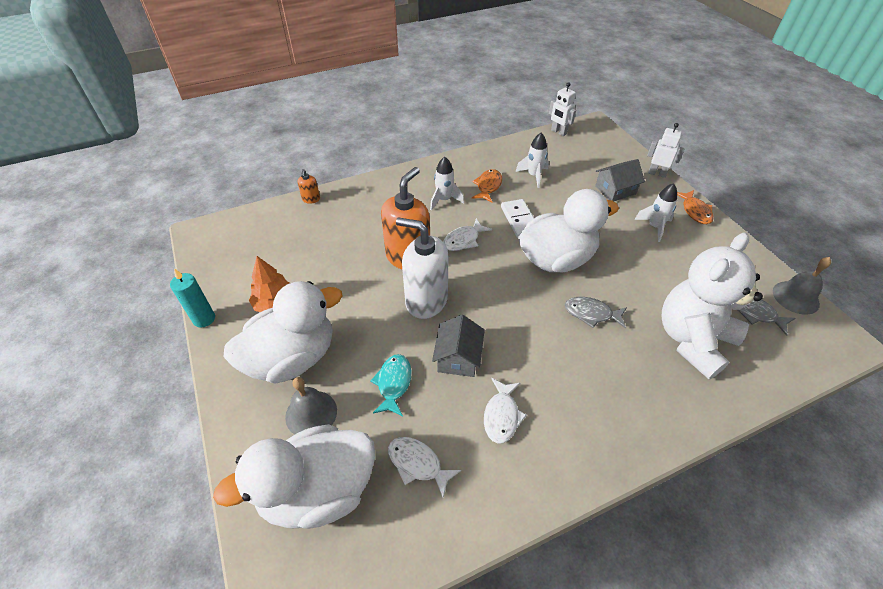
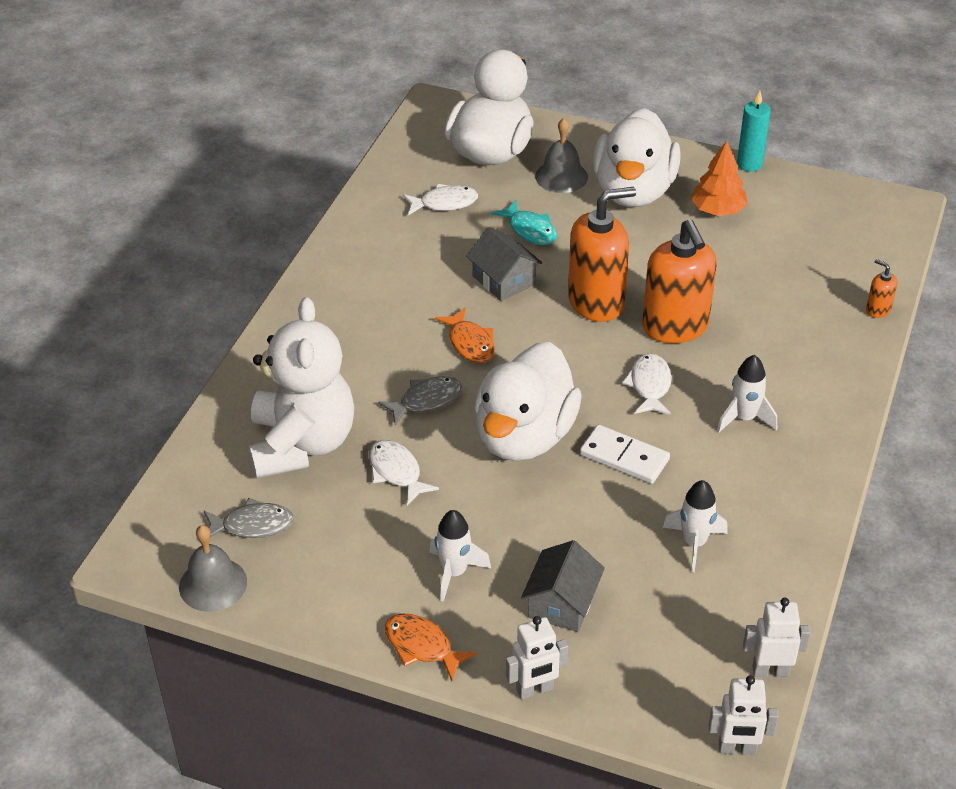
camera: 135 degrees right, 5 degrees down
white soap dispenser [396,217,449,319] -> orange soap dispenser [568,187,636,322]
orange fish [472,169,502,202] -> orange fish moved to [435,308,495,363]
white fish [484,378,527,444] -> white fish moved to [369,440,439,505]
none -> white robot [709,675,779,755]

